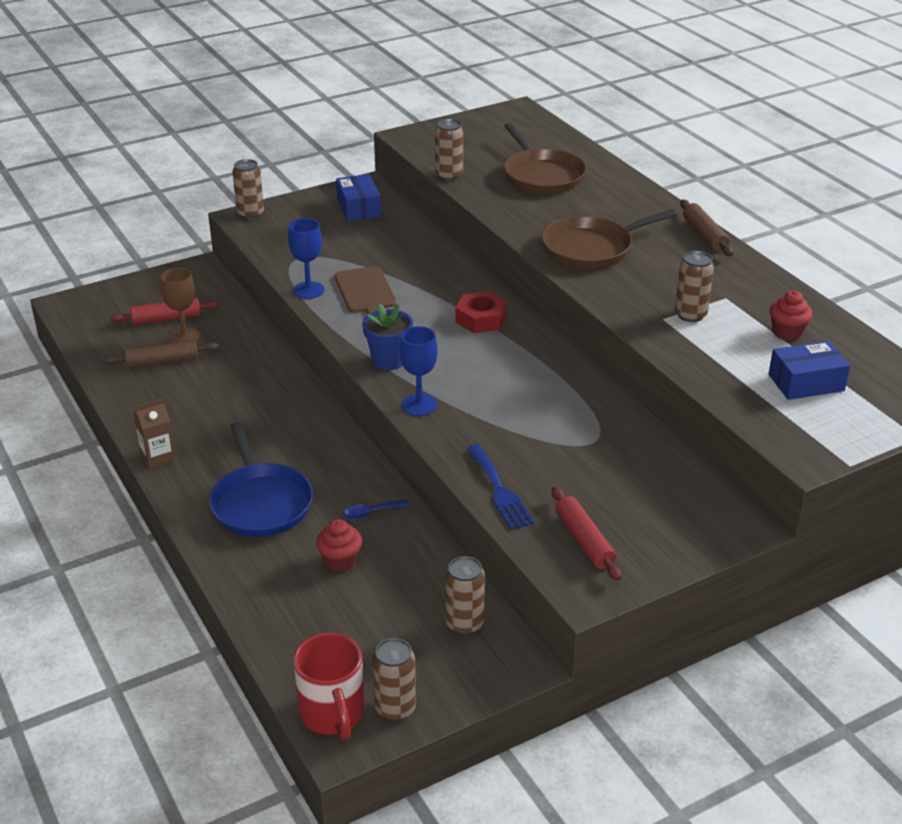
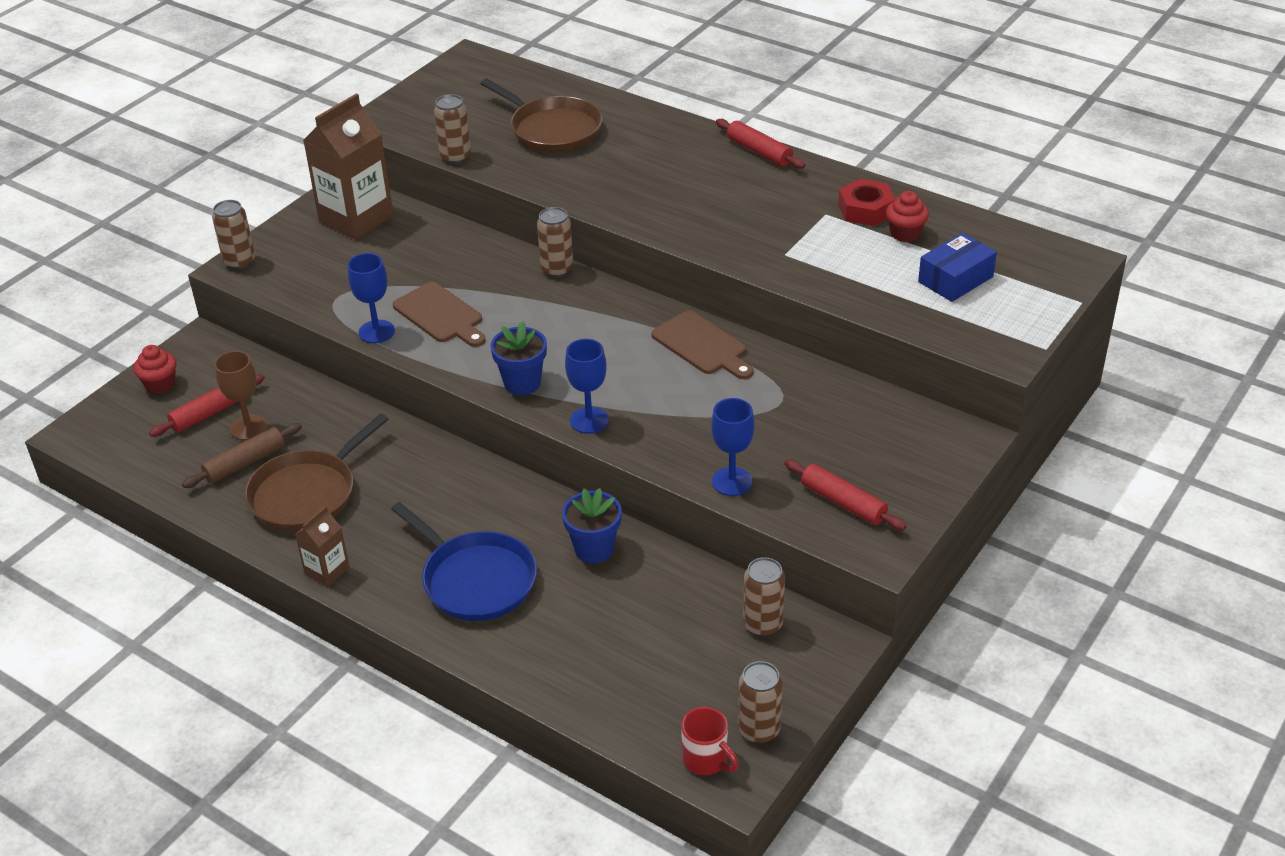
camera: 25 degrees left, 5 degrees up
red mug [293,632,365,740] -> red mug [681,707,739,775], size x0.66
red cupcake [316,519,362,572] -> red cupcake moved to [134,345,177,394]
blue box [336,174,381,221] -> brown carton [303,94,394,240]
blue spoon [343,500,409,520] -> blue flower pot [562,488,622,563]
red nut [455,291,507,333] -> red nut moved to [838,179,895,226]
blue fork [467,444,534,530] -> blue goblet [711,398,755,496]
brown pan [541,209,676,269] -> brown pan moved to [244,414,388,531]
brown can [675,251,714,322] -> brown can moved to [537,207,573,278]
brown rolling pin [680,200,733,256] -> red rolling pin [716,119,805,169]
none -> brown cutting board [651,310,754,379]

